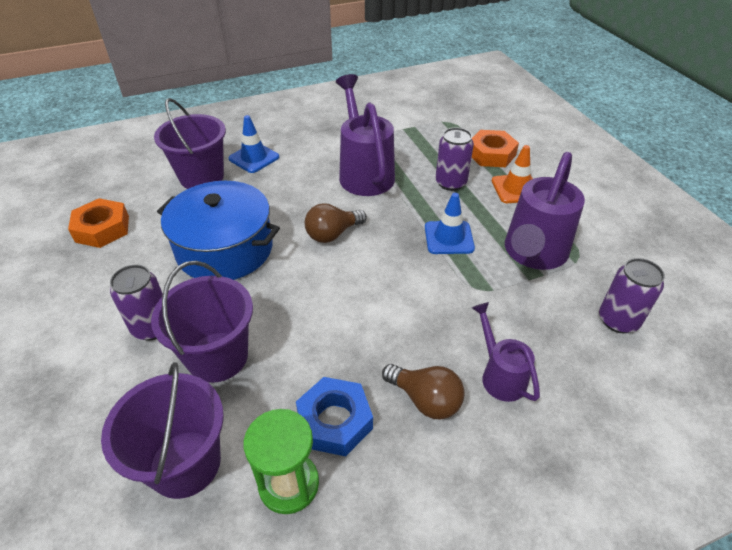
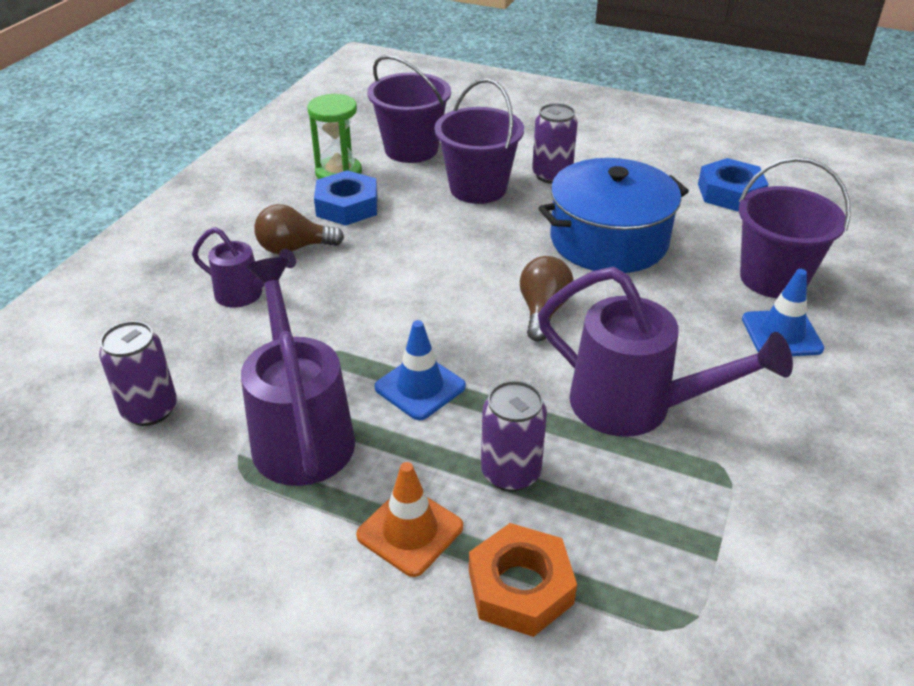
camera: 135 degrees right, 5 degrees down
orange nut [68,198,129,248] -> blue nut [698,158,769,212]

